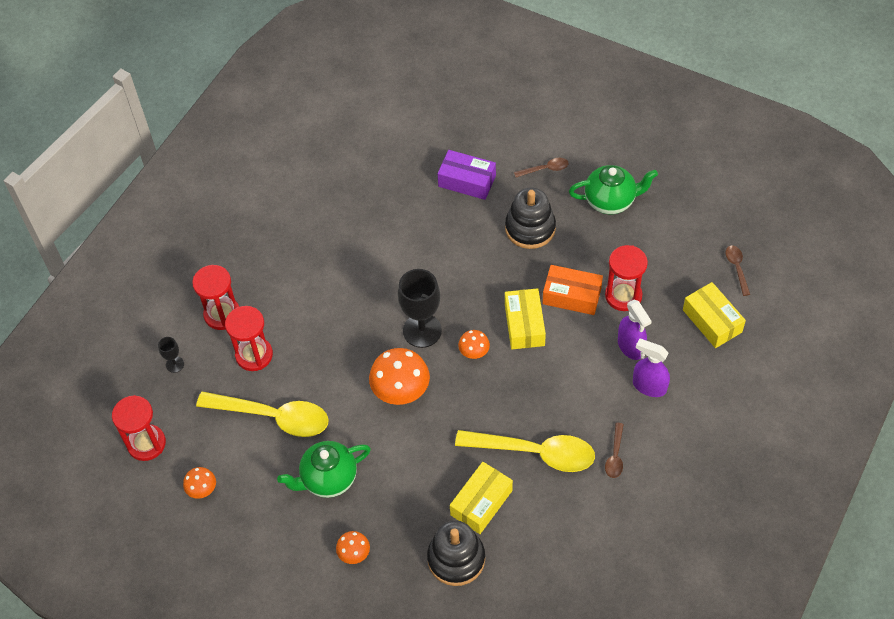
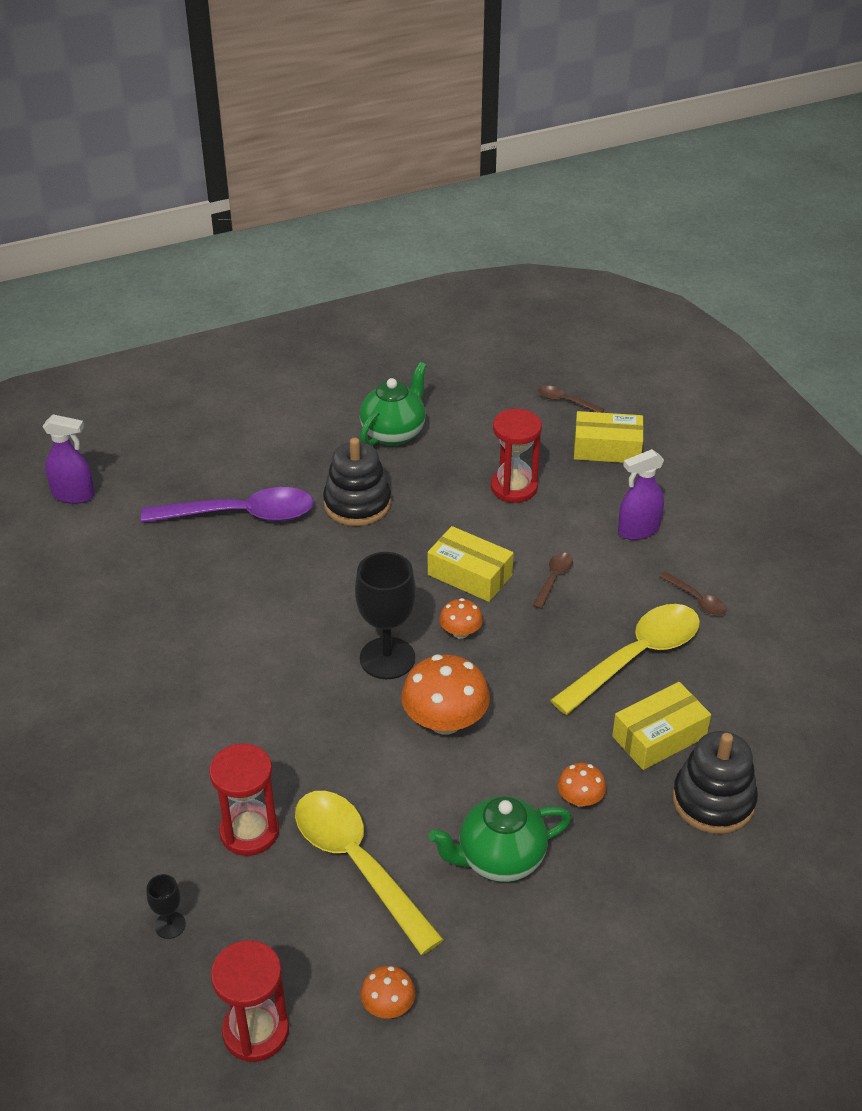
camera: 55 degrees left, 15 degrees down
red hourglass [192,265,239,330] -> none
yellow spoon [196,392,329,437] -> yellow spoon turned 90 degrees counterclockwise [295,791,444,955]
green teapot [277,441,371,498] -> green teapot turned 60 degrees clockwise [429,796,571,882]
orange mushroom [336,531,370,564] -> orange mushroom moved to [558,763,606,807]
purple box [437,150,496,200] -> purple spoon [141,487,314,523]
yellow box [450,462,513,534] -> yellow box turned 75 degrees clockwise [612,682,711,770]
brown spoon [514,158,568,177] -> brown spoon moved to [532,552,573,609]
orange box [542,265,603,315] -> none
purple spray bottle [618,299,652,360] -> purple spray bottle moved to [42,414,95,504]

